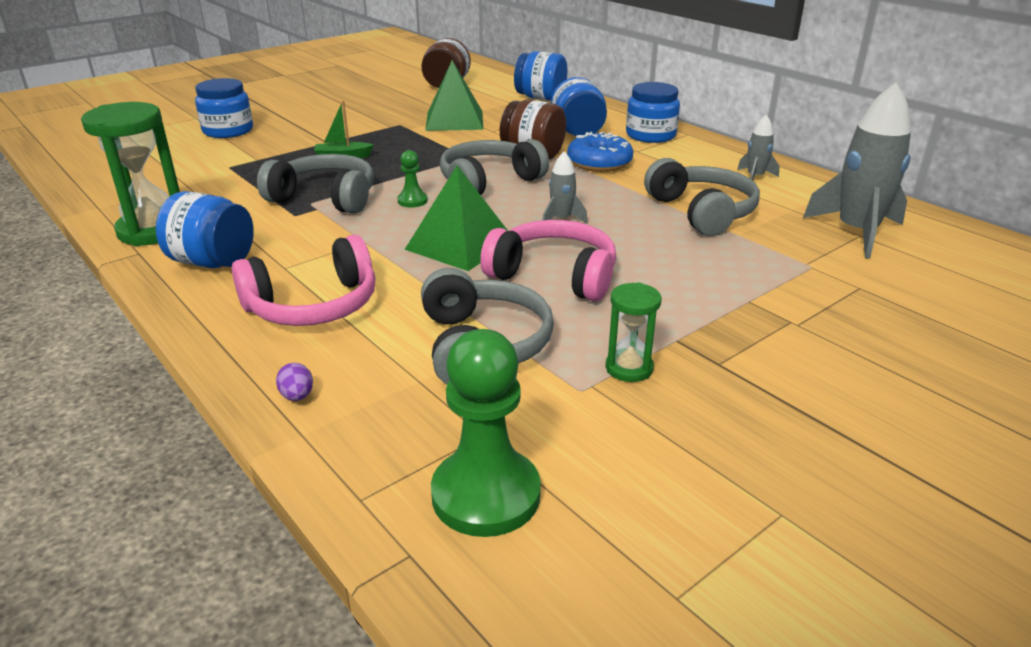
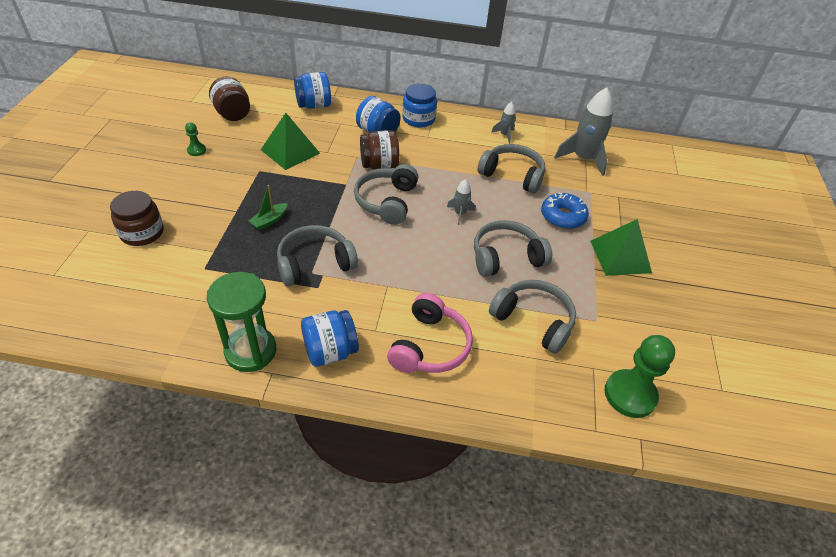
camera: 45 degrees left, 15 degrees up
blue jar [195,78,253,138] -> brown jar [110,191,164,246]
purple egg [276,363,313,401] -> none
green pawn [397,150,428,208] -> green pawn moved to [185,122,206,156]
green pyramid [405,165,508,271] -> green pyramid moved to [590,219,652,276]
pink headphones [480,220,616,302] -> grey headphones [474,220,552,277]
blue donut [567,132,633,172] -> blue donut moved to [541,192,589,229]
green hourglass [606,282,662,382] -> none

